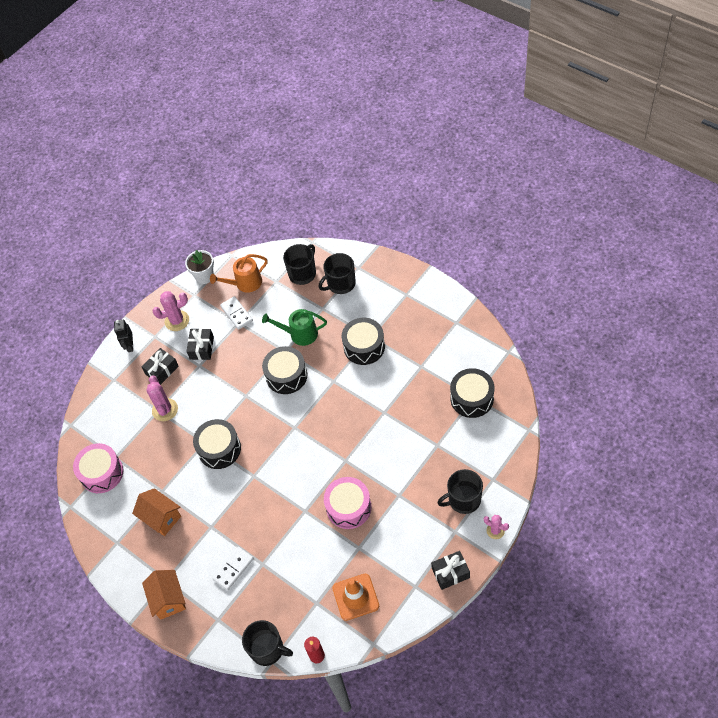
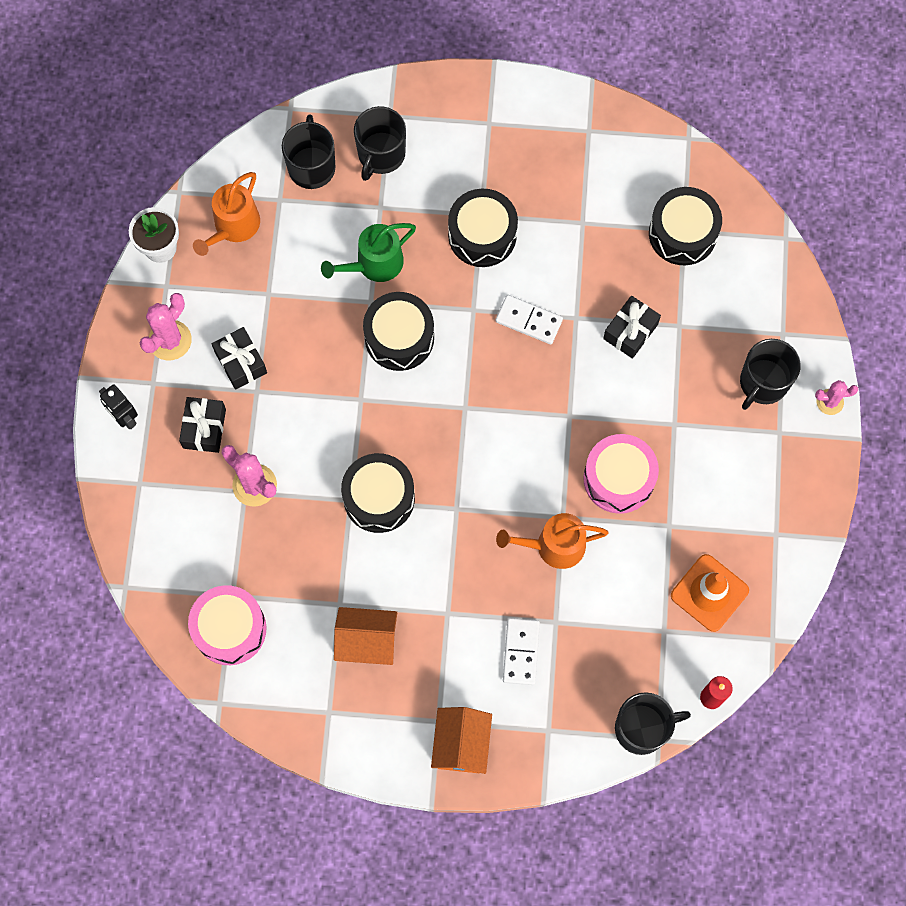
camera: 40 degrees left, 15 degrees up
orange house [142,570,186,620] -> orange house turned 60 degrees clockwise [431,707,492,774]
white domino [220,296,253,330] -> white domino moved to [496,295,563,344]
black gift [431,551,470,590] -> black gift moved to [603,296,661,359]
none -> orange watering can [496,513,608,569]

